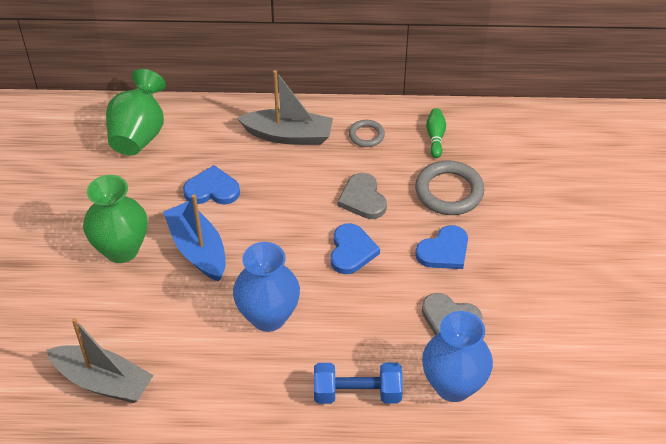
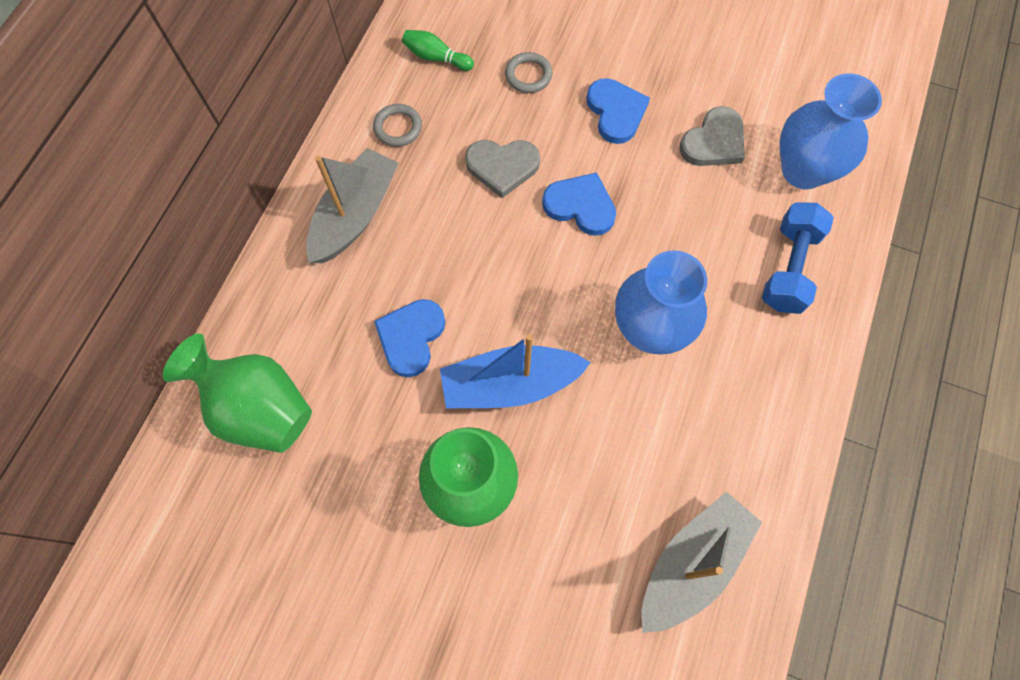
camera: 70 degrees left, 20 degrees up
grey ring [415,161,484,215] -> grey ring [505,52,553,93], size x0.55

